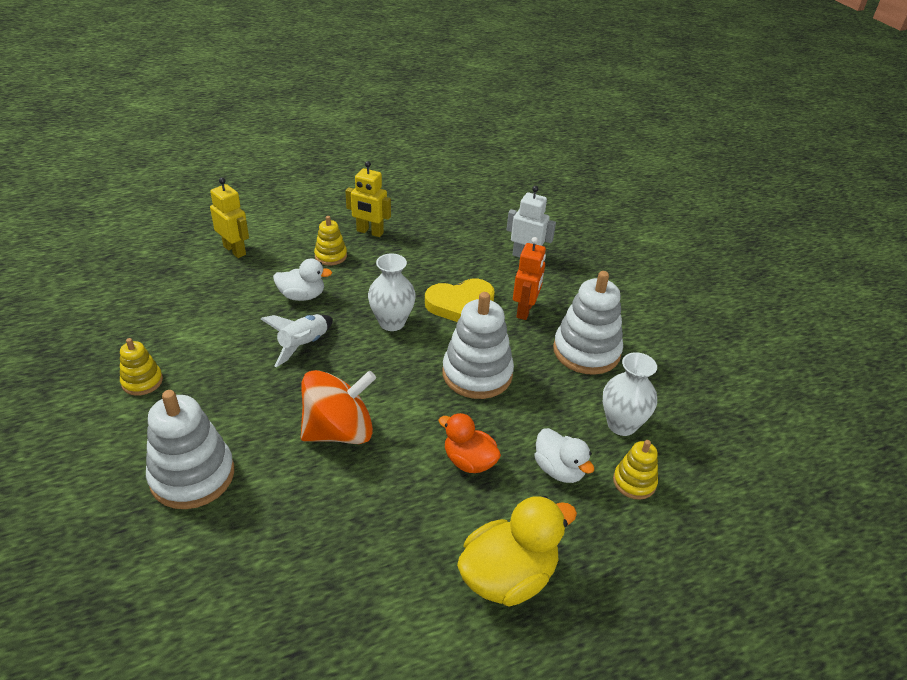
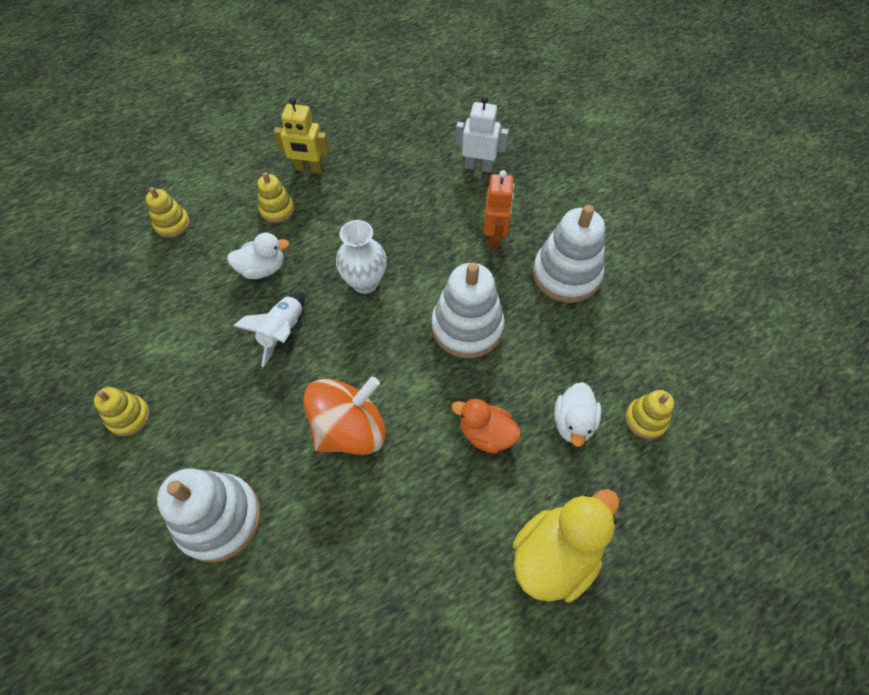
camera: 10 degrees left, 20 degrees up
yellow robot [210,178,249,258] -> yellow stacking toy [146,187,190,238]
yellow heart [425,279,495,322] -> none
white duck [534,428,594,483] -> white duck turned 60 degrees clockwise [554,382,602,447]
white vase [603,352,657,436] -> none

